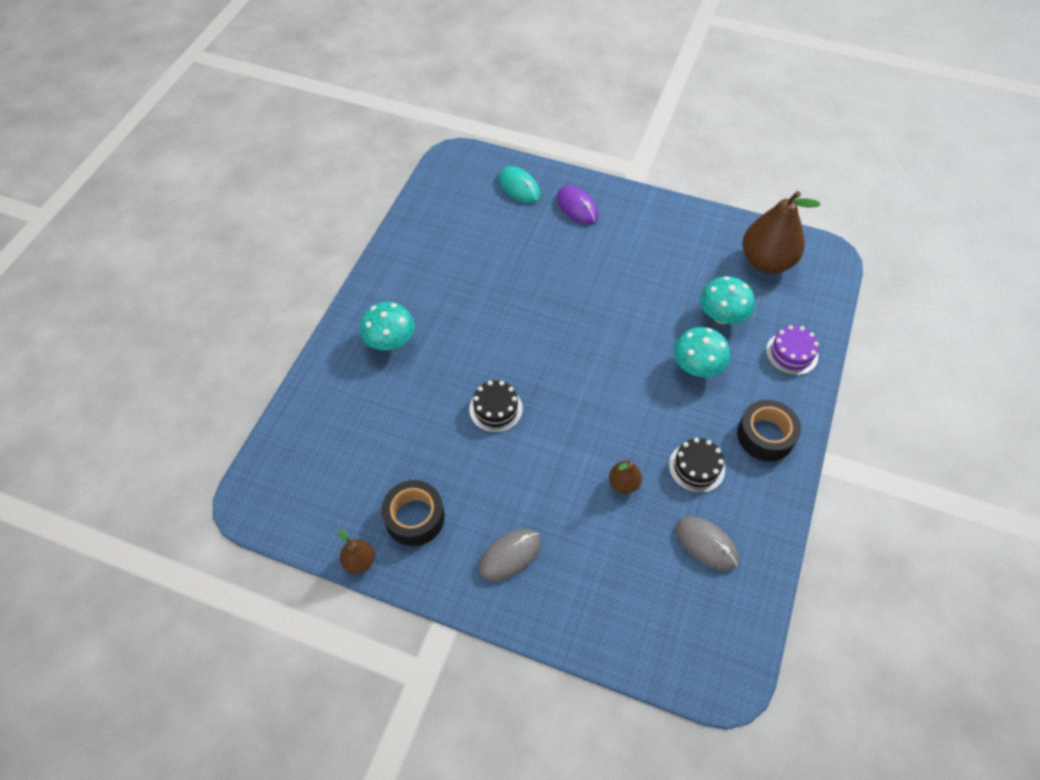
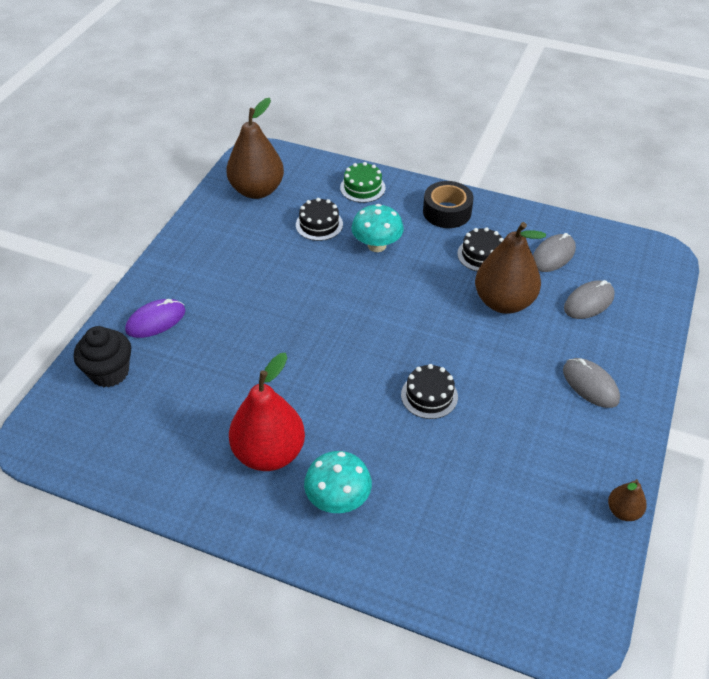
camera: 90 degrees left, 10 degrees down
black tape [381,480,445,546] -> none
turquoise mouse [499,166,540,203] -> black cupcake [74,326,131,388]
brown pear [609,460,642,494] -> brown pear [475,222,546,314], size x2.13
turquoise mushroom [700,276,755,324] -> black cake [296,198,343,241]
purple cake [766,325,819,375] -> green cake [340,162,386,203]
none -> red pear [229,353,305,471]
none -> grey mouse [564,280,615,319]

